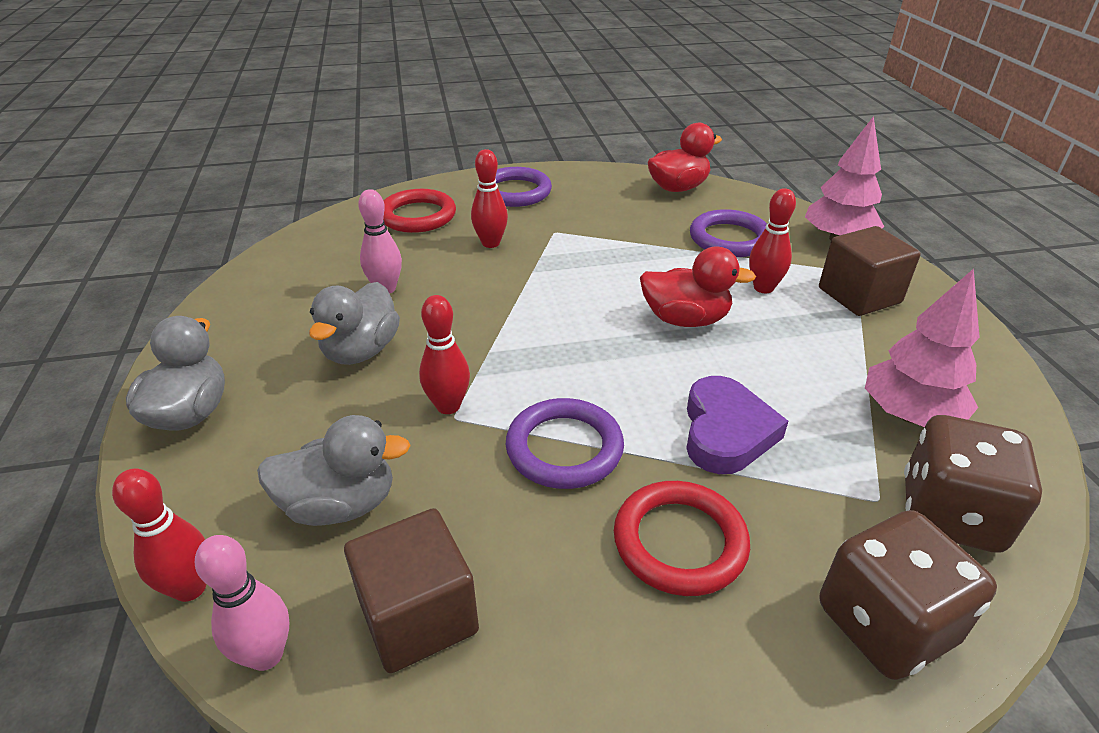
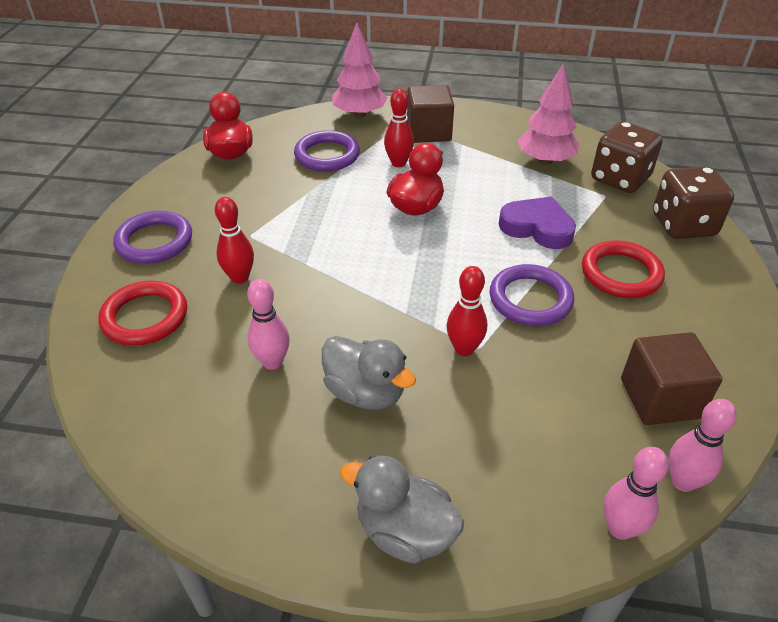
camera: 70 degrees left, 5 degrees up
red bowling pin [112,468,206,602] -> pink bowling pin [604,447,669,540]
grey duck [257,415,411,526] -> none

